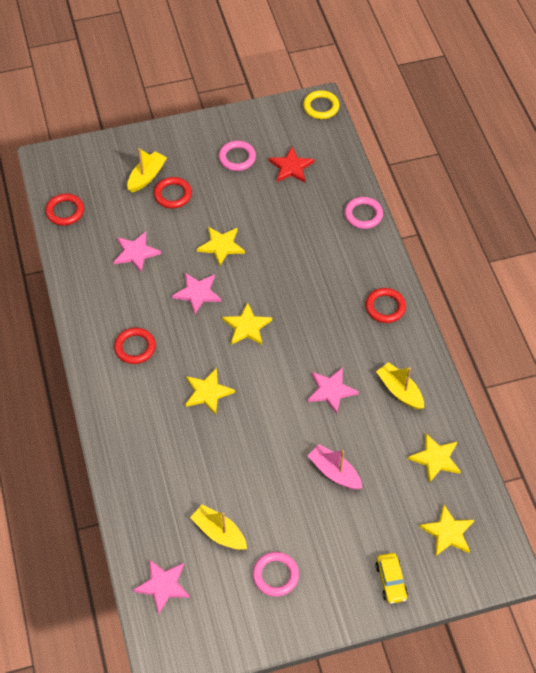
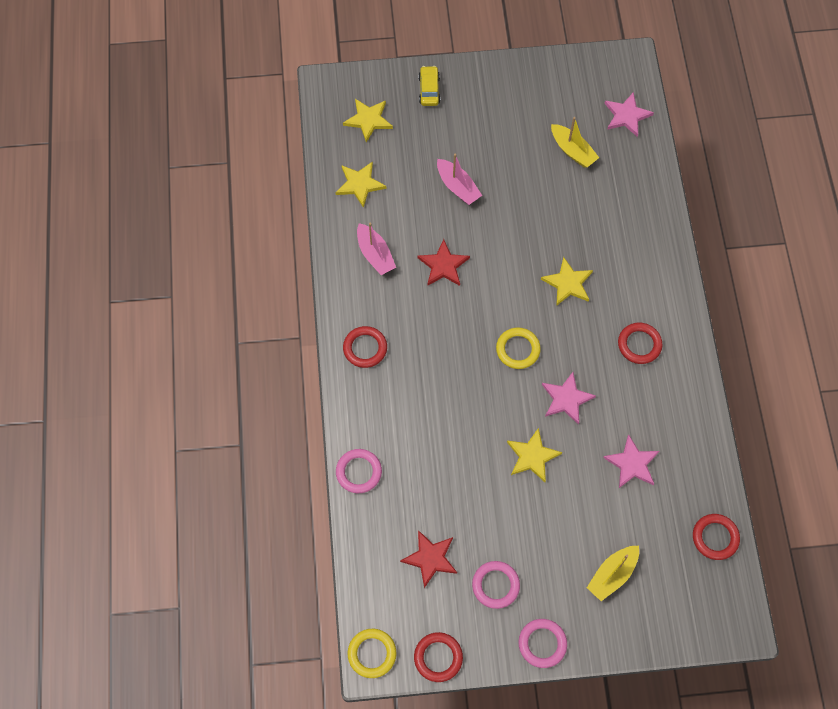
camera: 170 degrees left, 10 degrees up
red ring [154,177,192,208] -> red ring moved to [414,632,463,682]
yellow star [222,303,272,345] -> yellow ring [496,327,541,369]
pink ring [253,552,299,597] -> pink ring moved to [519,619,567,668]
pink star [308,367,359,414] -> red star [417,239,470,286]
yellow boat [376,362,424,410] -> pink boat [357,222,396,275]

